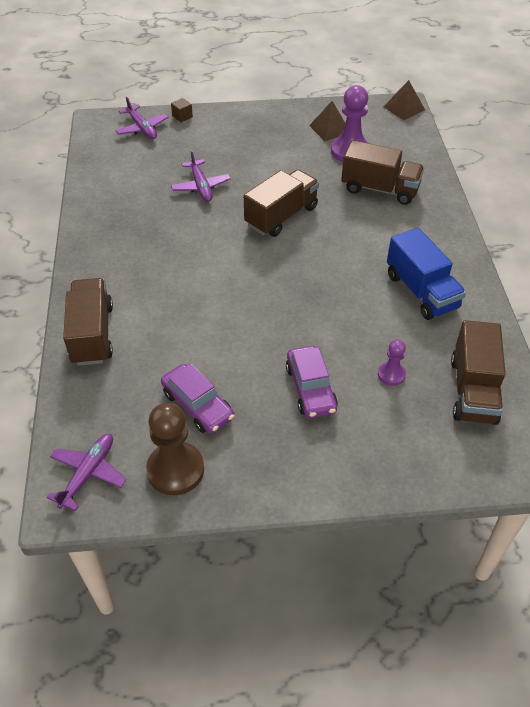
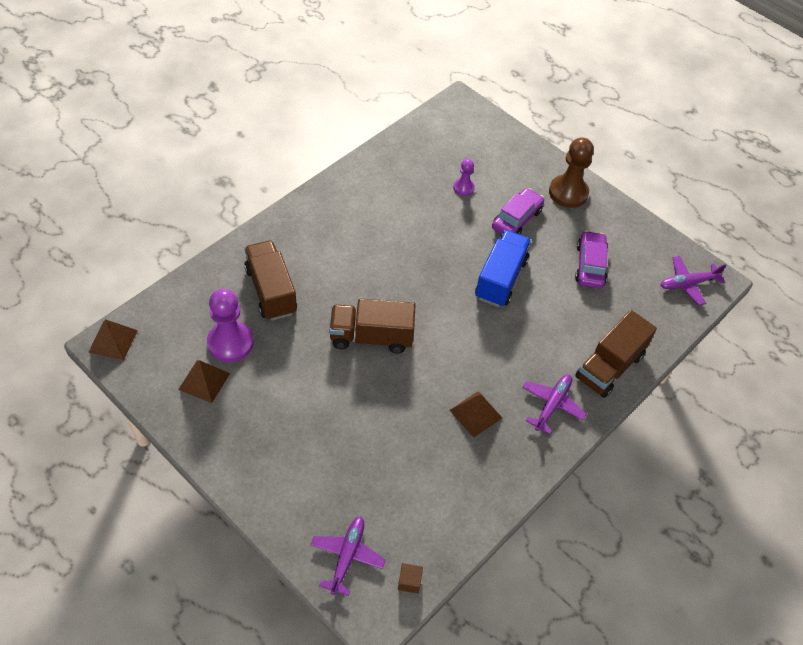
camera: 135 degrees left, 5 degrees up
brown pawn [146,403,204,495] -> brown pawn moved to [549,137,594,208]
brown cube [171,98,193,122] -> brown cube moved to [398,563,423,594]
purple plane [171,150,231,202] -> purple plane moved to [522,374,586,434]
blue truck [387,228,466,320] -> blue truck moved to [475,230,531,307]
brown truck [451,320,505,425] -> none
none -> brown pyramid [450,391,502,438]

